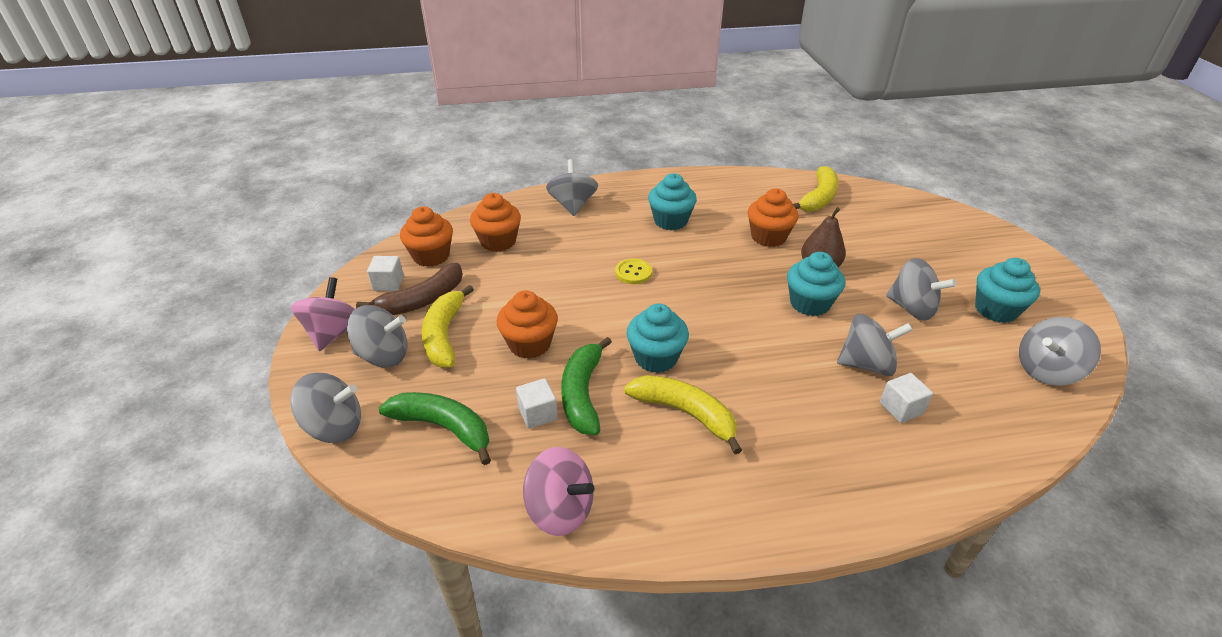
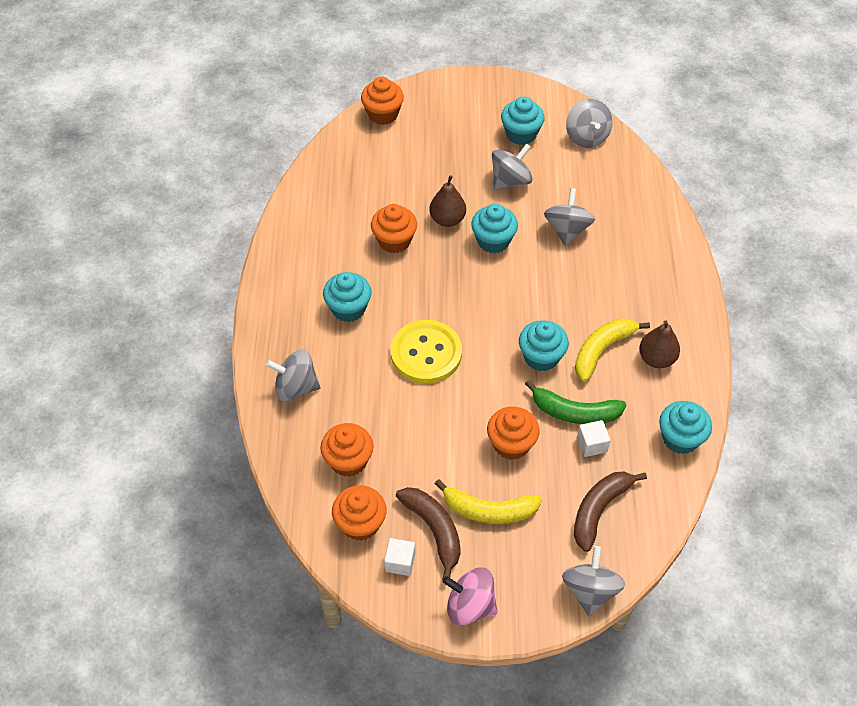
camera: 80 degrees left, 15 degrees up
grey spinning top [347,305,407,368] -> none
green banana [379,392,491,465] -> brown banana [574,472,647,552]
pink spinning top [523,447,594,536] -> turquoise cupcake [659,401,712,454]
yellow button [615,258,652,284] -> yellow button [391,320,462,384], size x2.07
yellow banana [792,166,838,212] -> none
white cube [880,373,933,423] -> none
none -> orange cupcake [361,77,404,125]
none -> brown pear [639,320,680,368]

